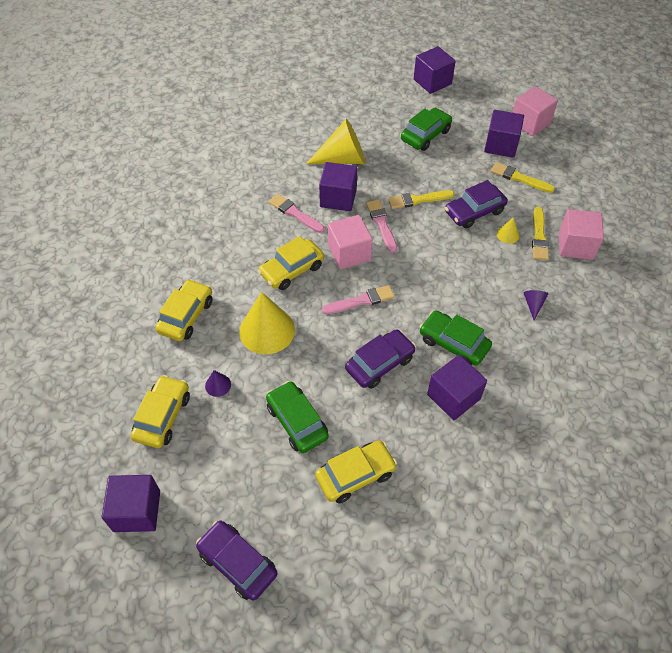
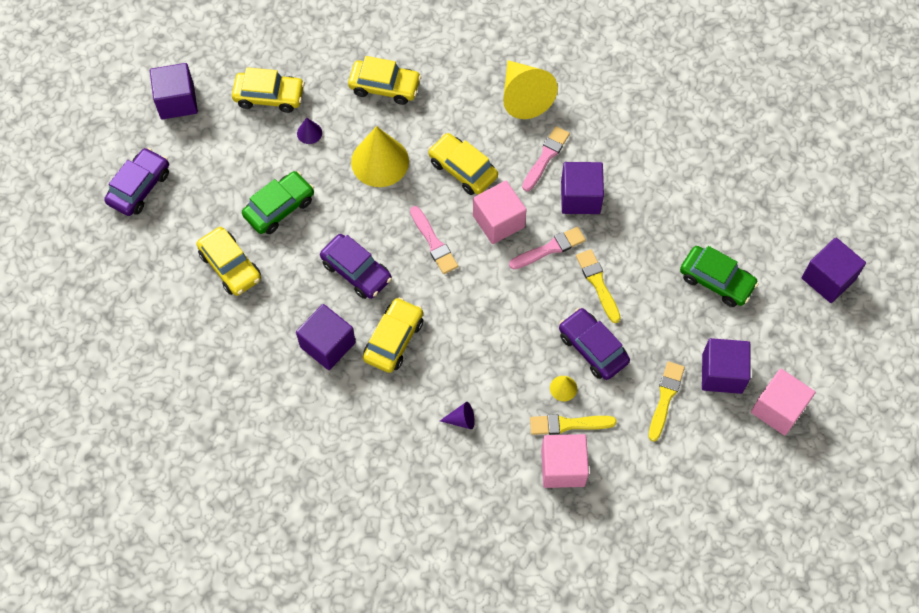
camera: 80 degrees right, 10 degrees up
yellow cone [306,119,365,164] -> yellow cone moved to [503,60,558,119]
green car [420,310,492,366] -> yellow car [363,297,423,373]

